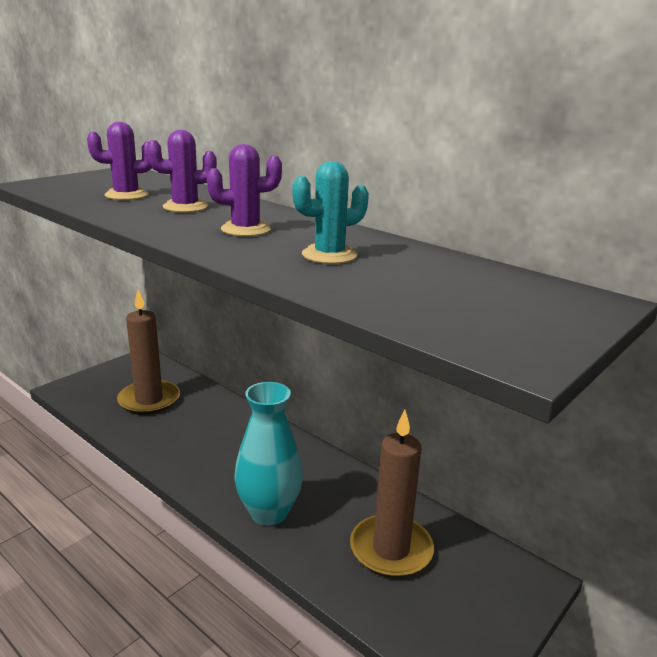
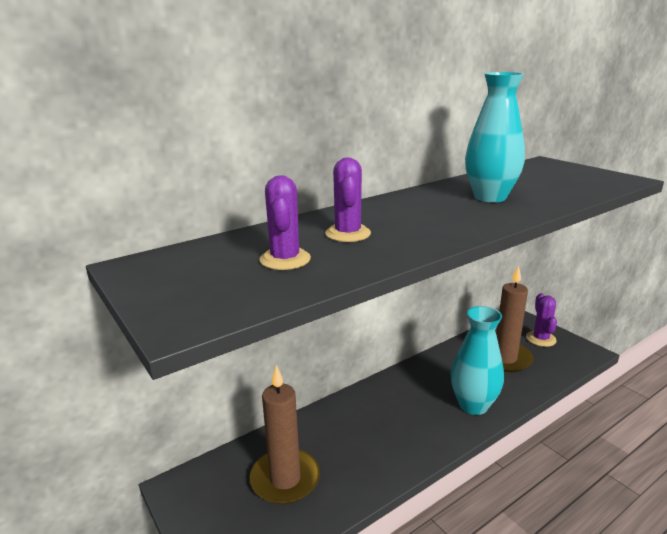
camera: 75 degrees left, 0 degrees up
purple cactus [207,144,282,236] -> purple cactus moved to [526,293,557,347]
turquoise cactus [292,161,369,264] -> turquoise vase [465,72,525,202]

